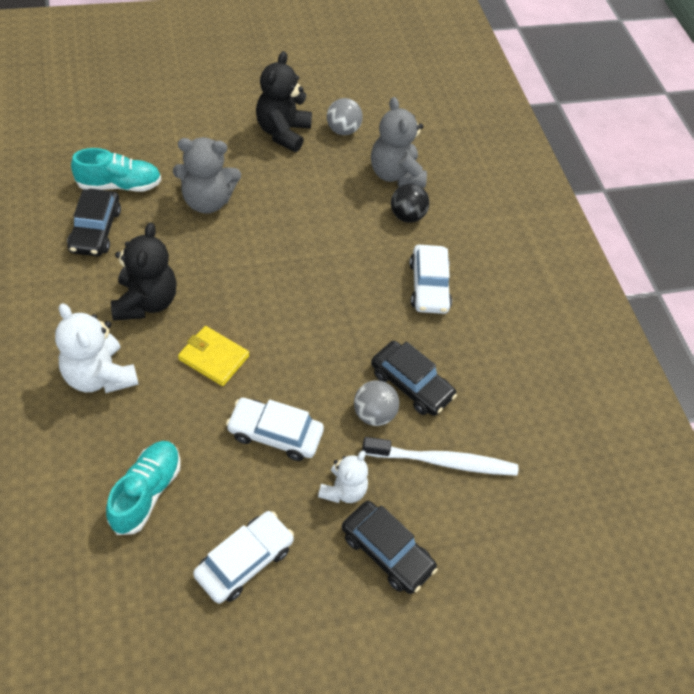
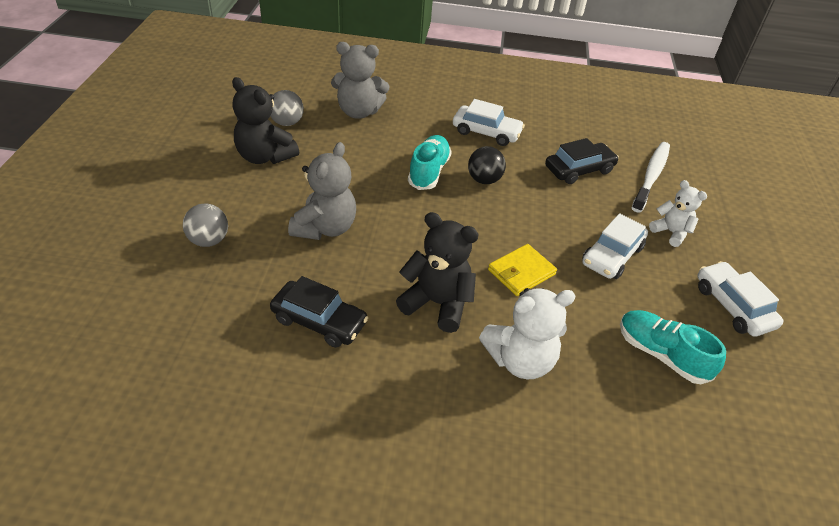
camera: 65 degrees left, 10 degrees down
turquoise shoe [71,148,161,192] -> turquoise shoe moved to [408,135,452,190]
black car [342,501,437,594] -> none
grey ball [354,380,399,426] -> grey ball moved to [183,203,228,247]
black ball [391,184,429,223] -> black ball moved to [468,146,506,184]

